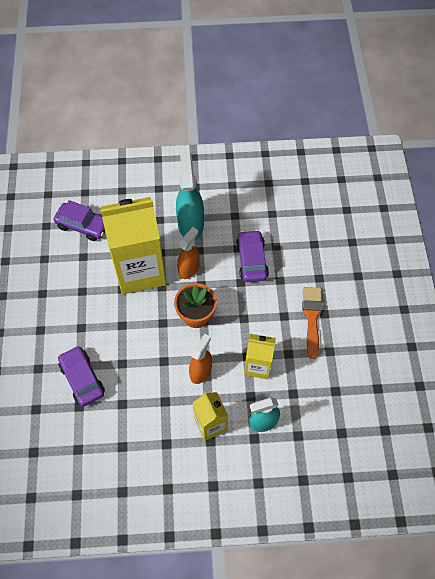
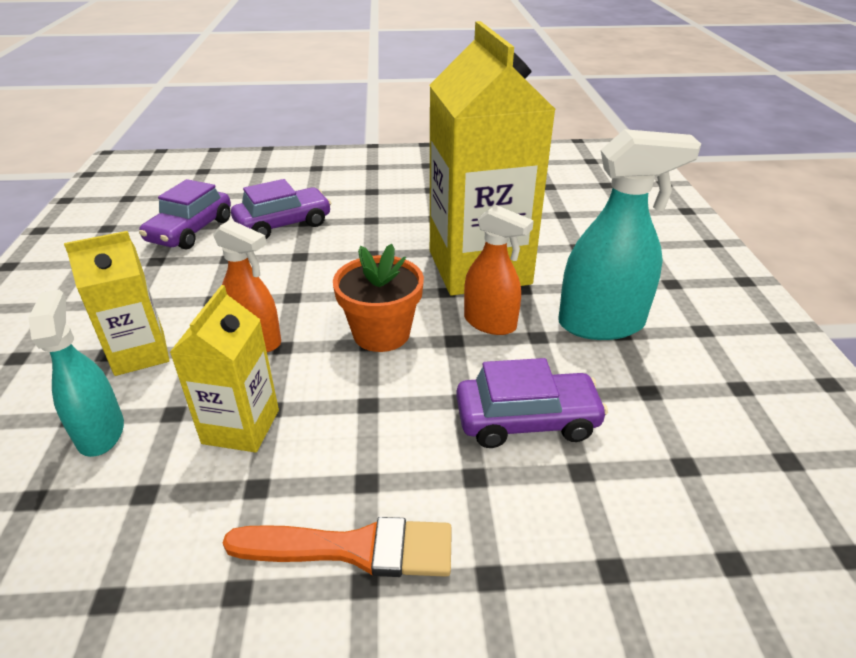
camera: 90 degrees right, 25 degrees down
purple car [54,200,105,241] -> purple car moved to [139,179,231,249]

